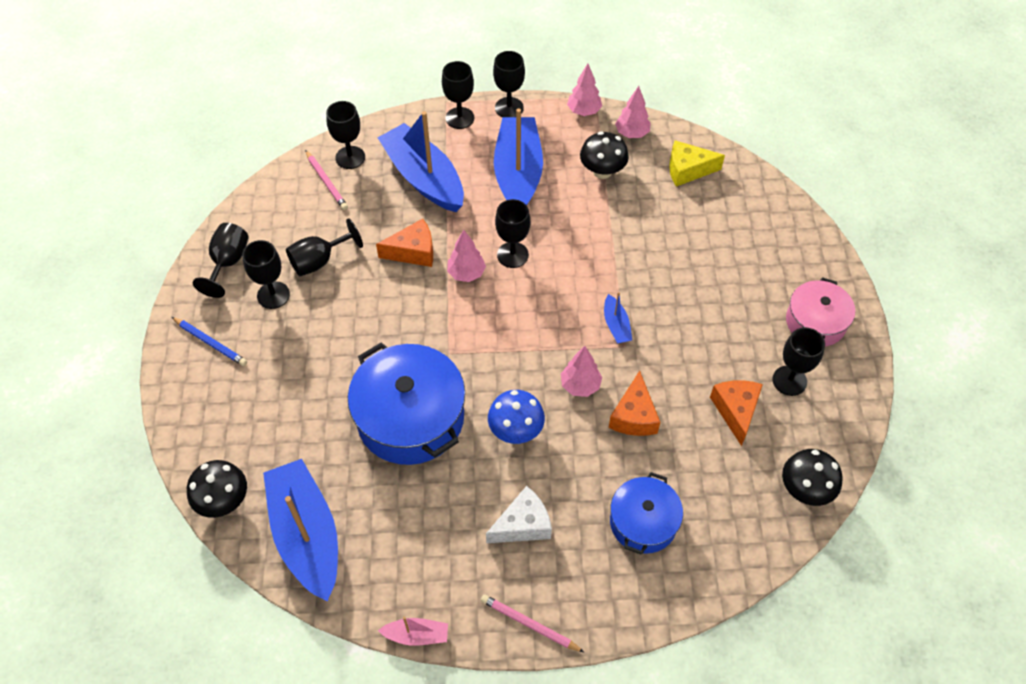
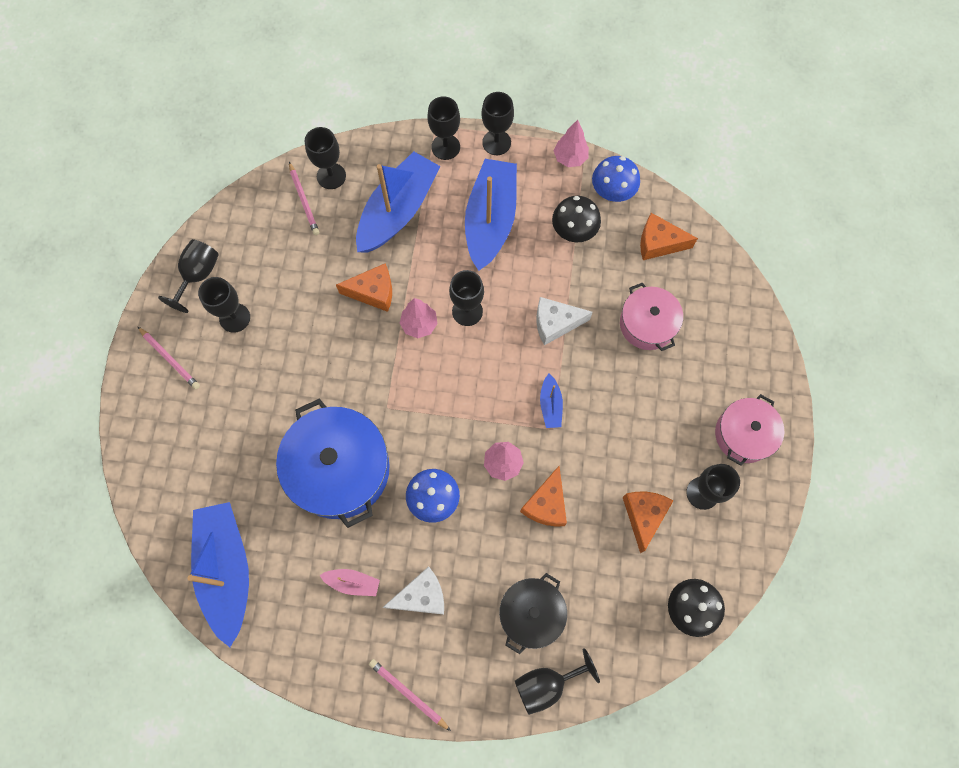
camera: 10 degrees right, 15 degrees up
blue pencil [172,317,247,366] -> pink pencil [137,326,200,389]
black mushroom [187,460,247,518] -> none
black goblet [286,218,363,276] -> black goblet moved to [515,648,600,715]
blue boat [377,111,464,212] -> blue boat turned 60 degrees clockwise [356,151,441,253]
pink boat [378,617,448,646] -> pink boat moved to [319,569,380,596]
blue pot [610,472,683,555] -> black pot [499,573,567,654]
pink tree [615,86,651,138] -> blue mushroom [592,156,640,202]
yellow cheese [669,140,725,187] -> orange cheese [640,213,698,260]
none -> white cheese [536,297,593,345]
none -> pink pot [620,283,683,351]

